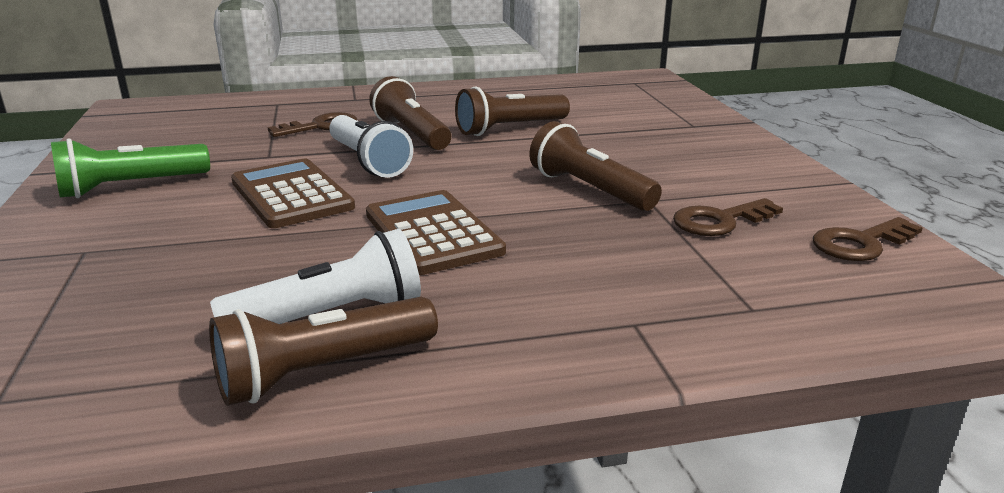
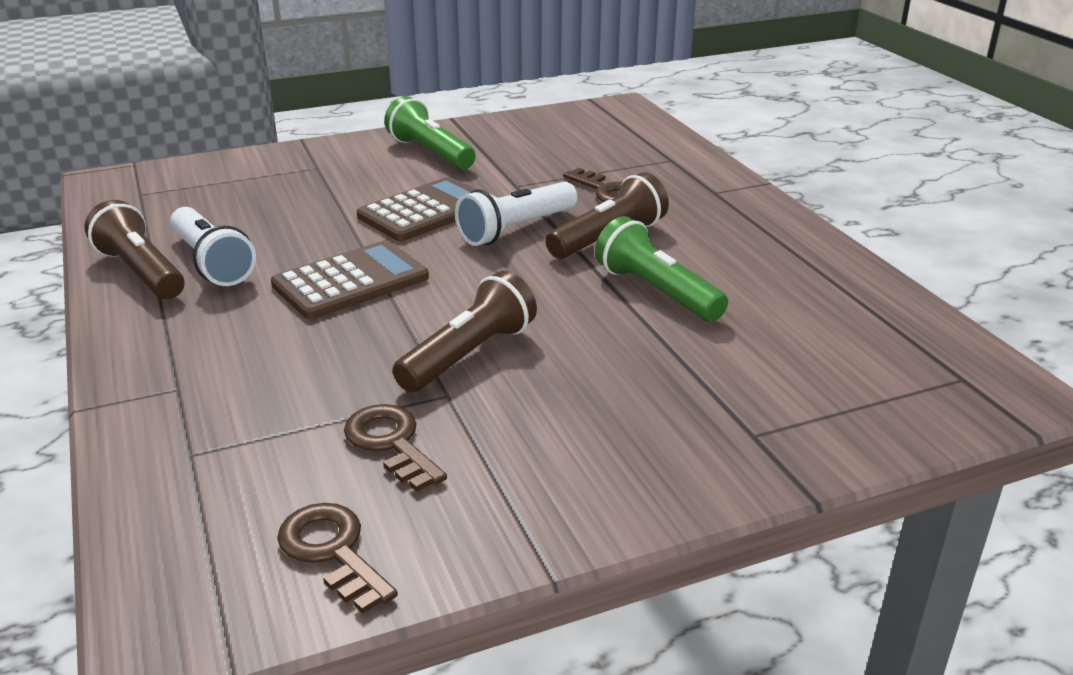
camera: 80 degrees right, 5 degrees up
brown flashlight [455,86,570,136] -> green flashlight [595,216,728,322]

